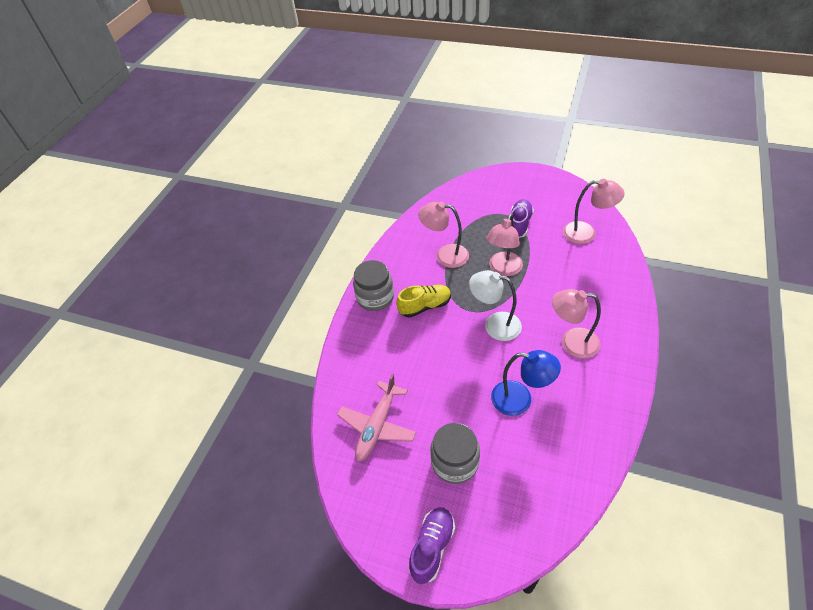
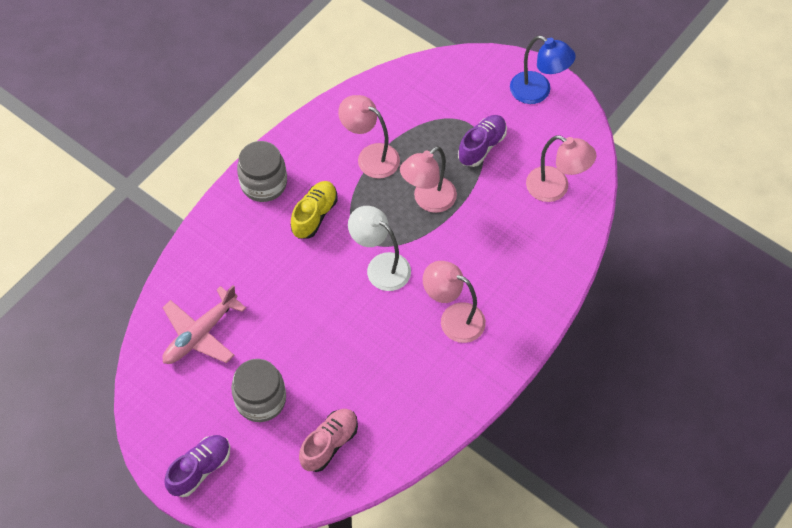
camera: 15 degrees right, 10 degrees up
yellow shoe [396,285,451,318] -> yellow shoe turned 60 degrees counterclockwise [291,181,337,239]
blue lamp [491,350,561,416] -> blue lamp moved to [510,36,576,104]
none -> pink shoe [299,409,358,472]

